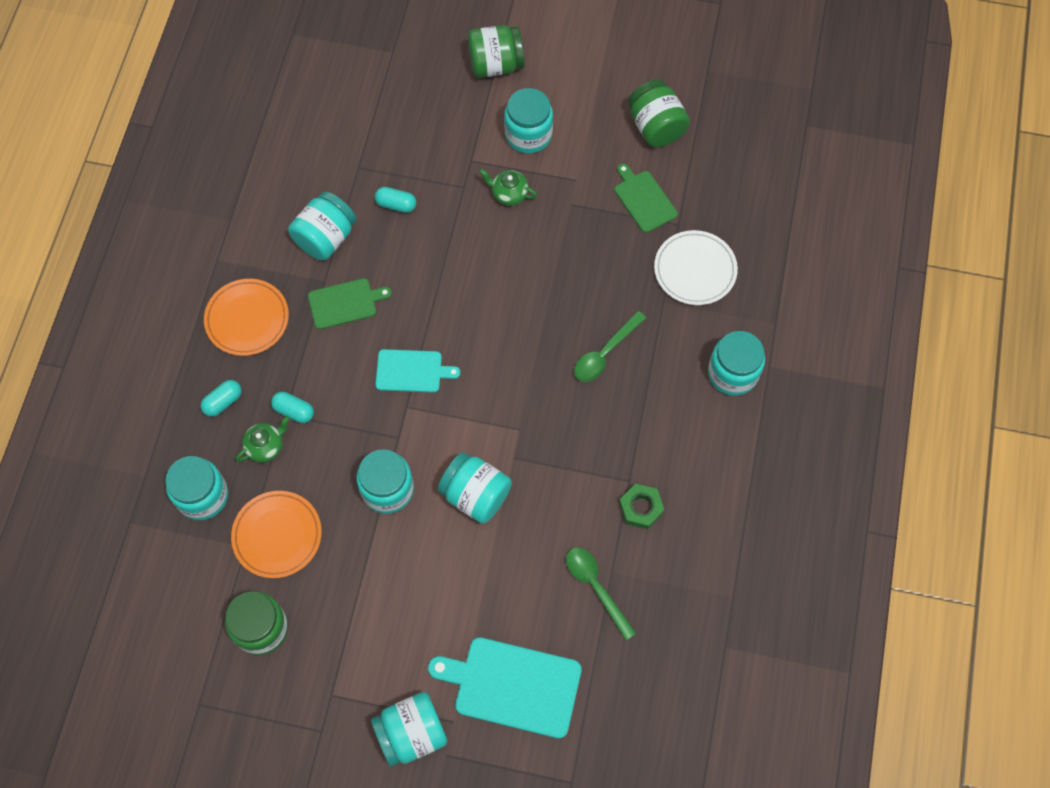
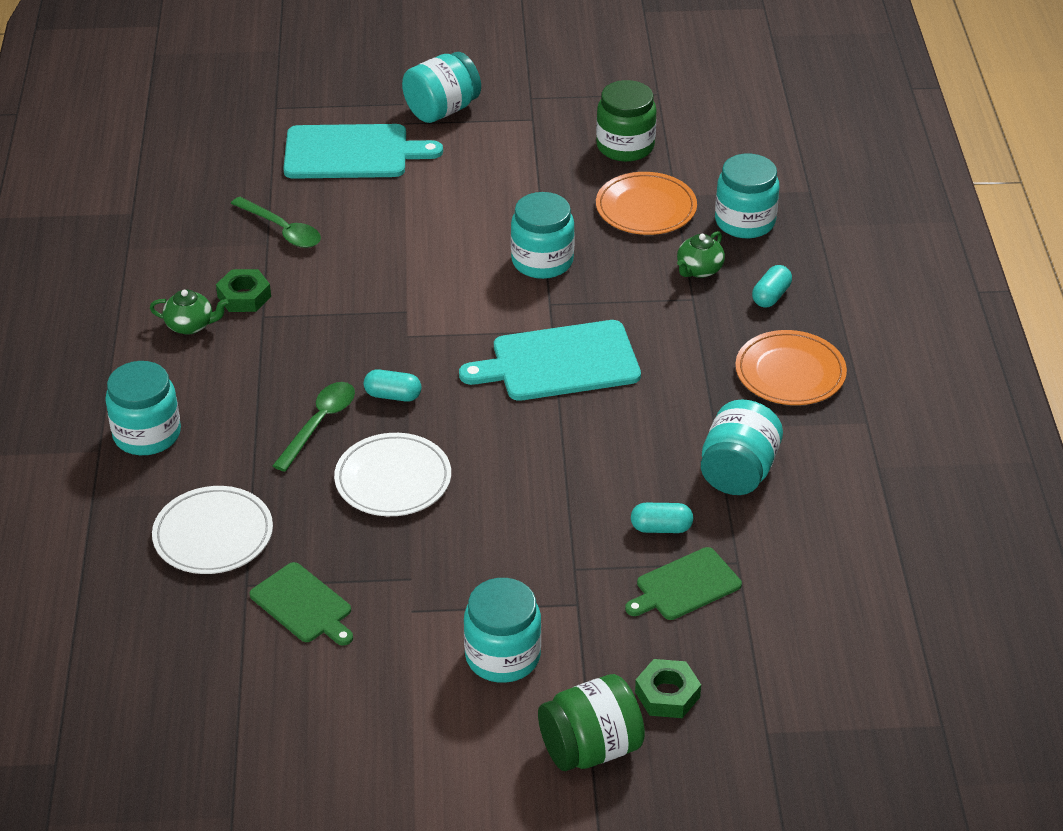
camera: 165 degrees right, 25 degrees down
turquoise capsule [271,392,314,423] -> turquoise capsule moved to [364,369,421,402]
green cutting board [308,278,392,329] -> green cutting board moved to [625,547,742,620]
turquoise cutting board [376,349,460,393] -> turquoise cutting board [459,320,641,401], size x1.65
turquoise jar [438,452,512,524] -> none
green teapot [479,169,537,206] -> green teapot moved to [150,290,228,334]
green jar [628,80,690,147] -> none
none -> white plate [334,433,451,516]
none -> green nut [635,659,701,718]

